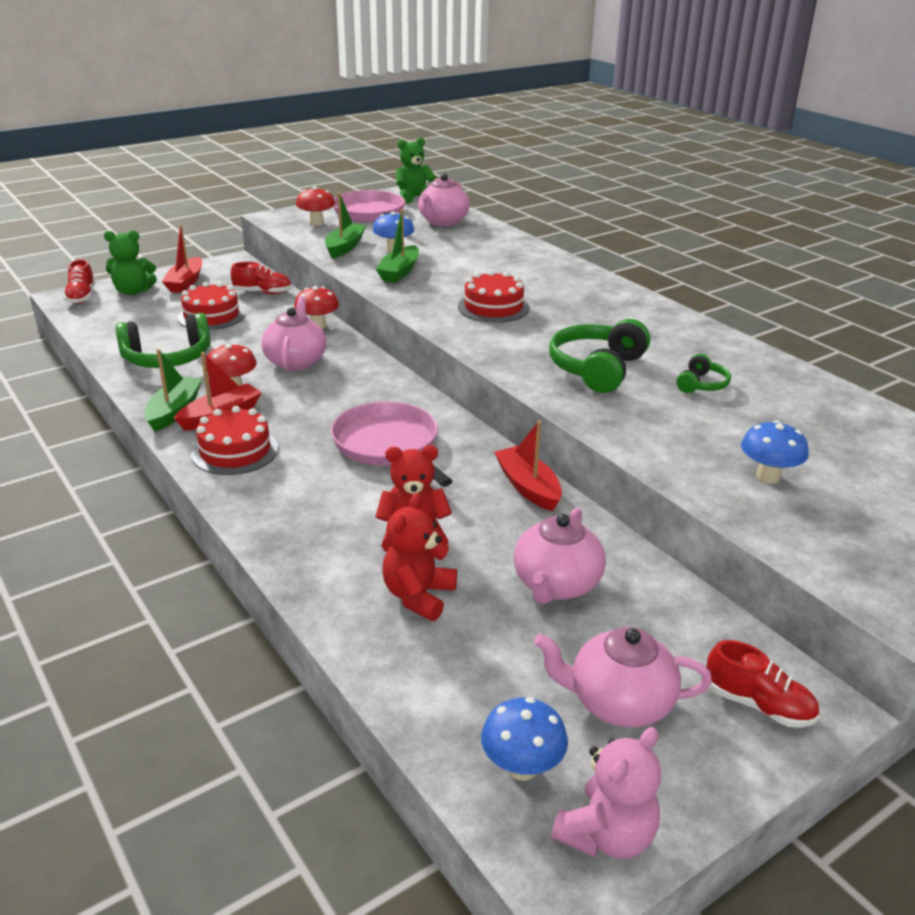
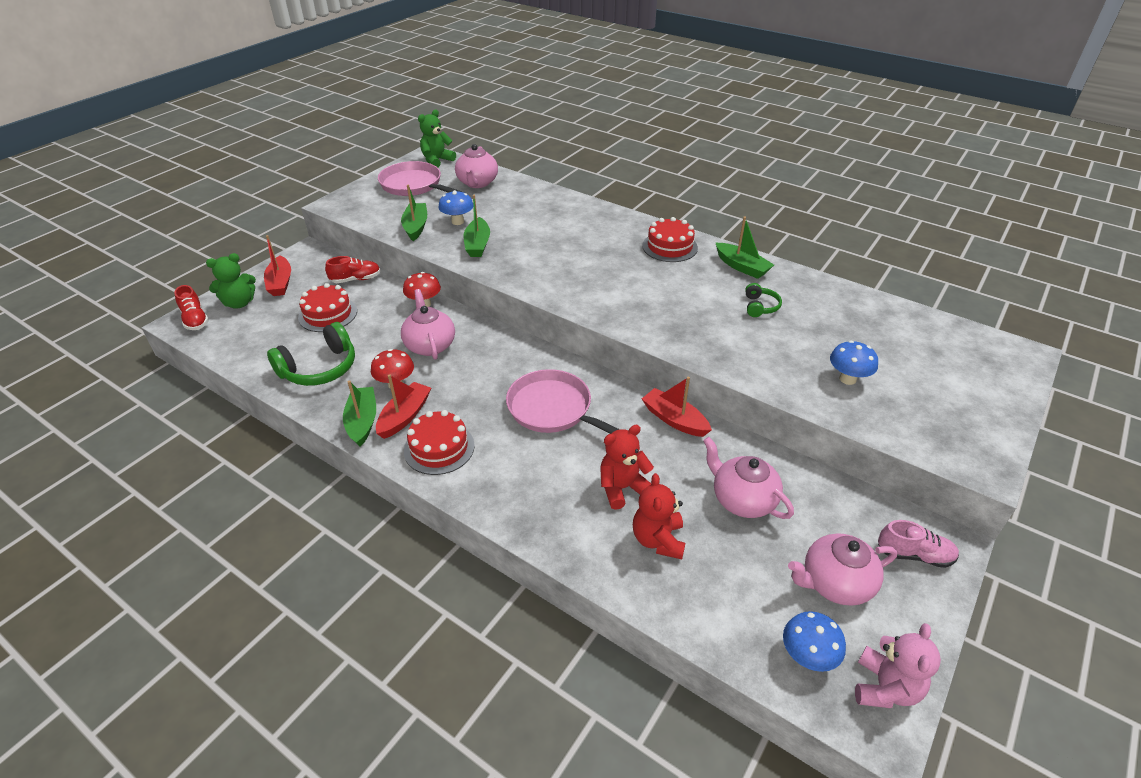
camera: 20 degrees left, 10 degrees up
red mushroom [296,187,335,226] -> none
red cake [458,270,530,323] -> red cake moved to [642,217,698,262]
pink teapot [514,508,606,604] -> pink teapot turned 135 degrees clockwise [703,437,794,519]
green headphones [549,319,650,393] -> none
red shoe [706,640,819,728] -> pink shoe [878,520,959,568]
none -> green boat [716,217,774,279]

